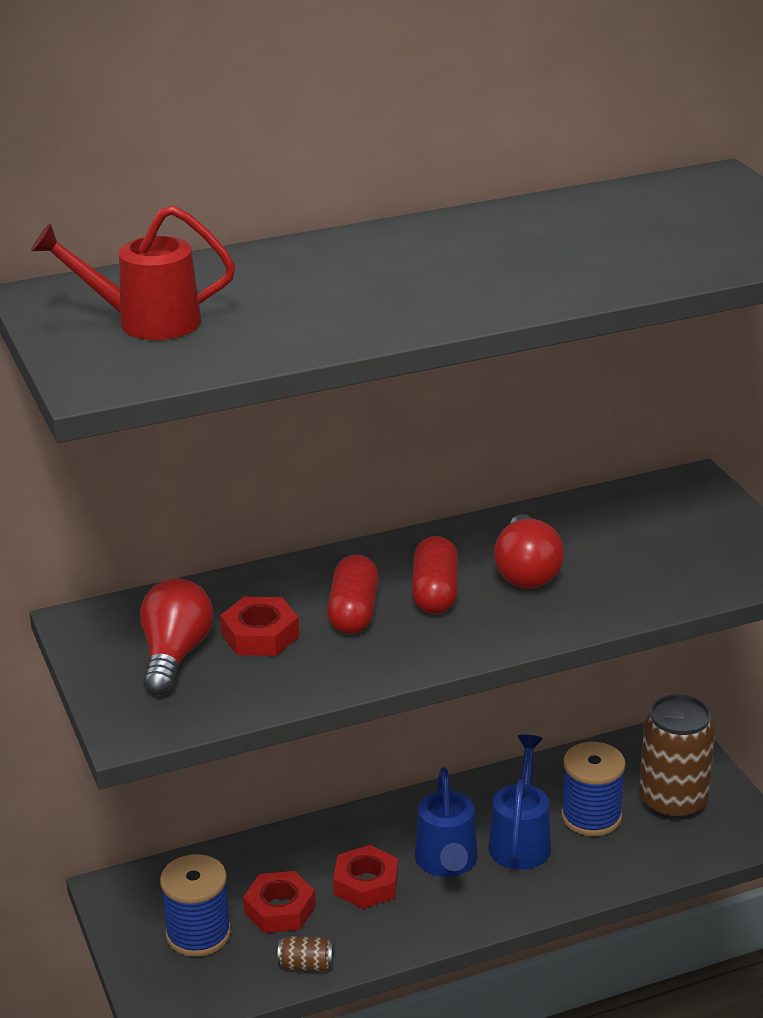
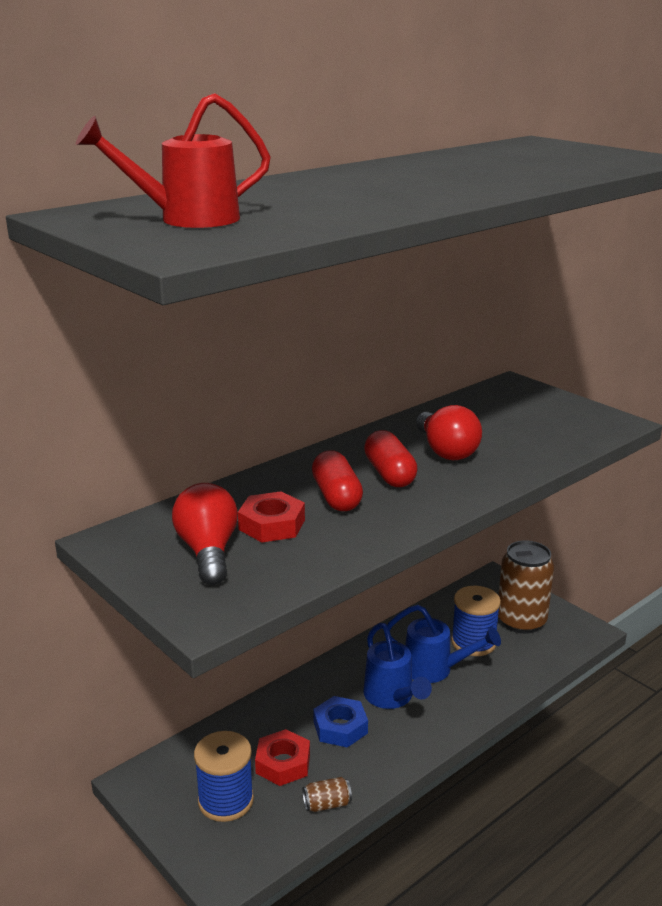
camera: 20 degrees left, 5 degrees down
red nut [333,845,398,909] -> blue nut [313,696,368,748]
blue watering can [489,735,551,870] -> blue watering can turned 120 degrees clockwise [384,605,501,683]

